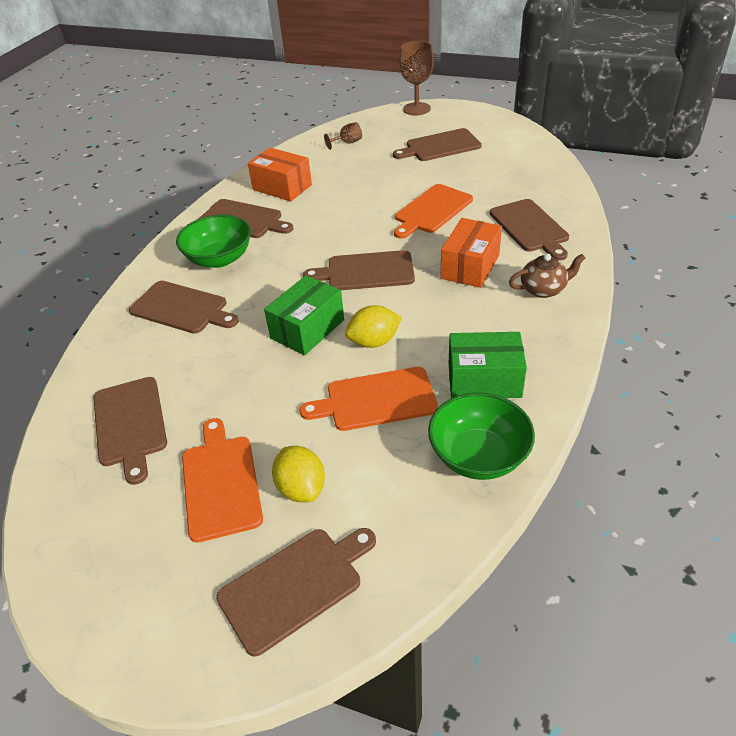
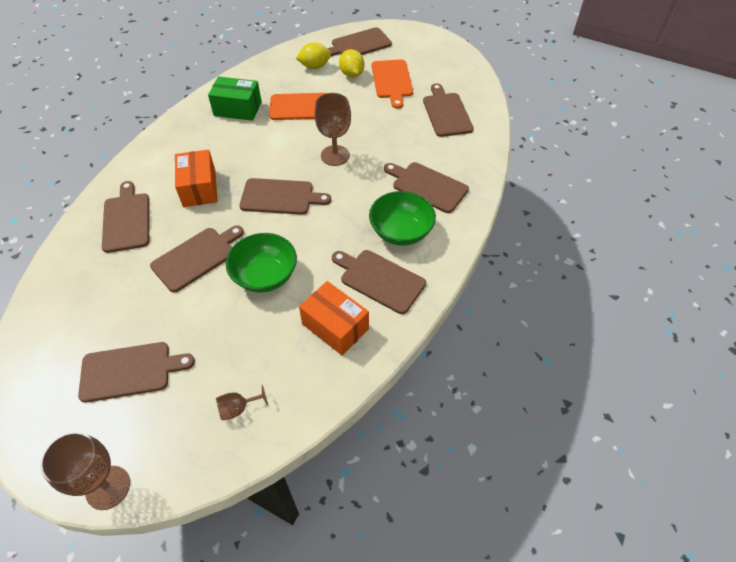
camera: 175 degrees left, 10 degrees up
green box [264,275,344,355] -> brown goblet [314,93,351,166]
yellow lemon [345,305,402,348] -> yellow lemon moved to [296,42,331,69]
orange cutting board [394,184,473,239] -> brown cutting board [150,225,244,292]
green bowl [428,393,535,480] -> green bowl moved to [226,233,297,293]
orange box [441,218,502,288] -> orange box turned 45 degrees counterclockwise [175,150,218,207]
brown teapot [509,253,585,298] -> none

